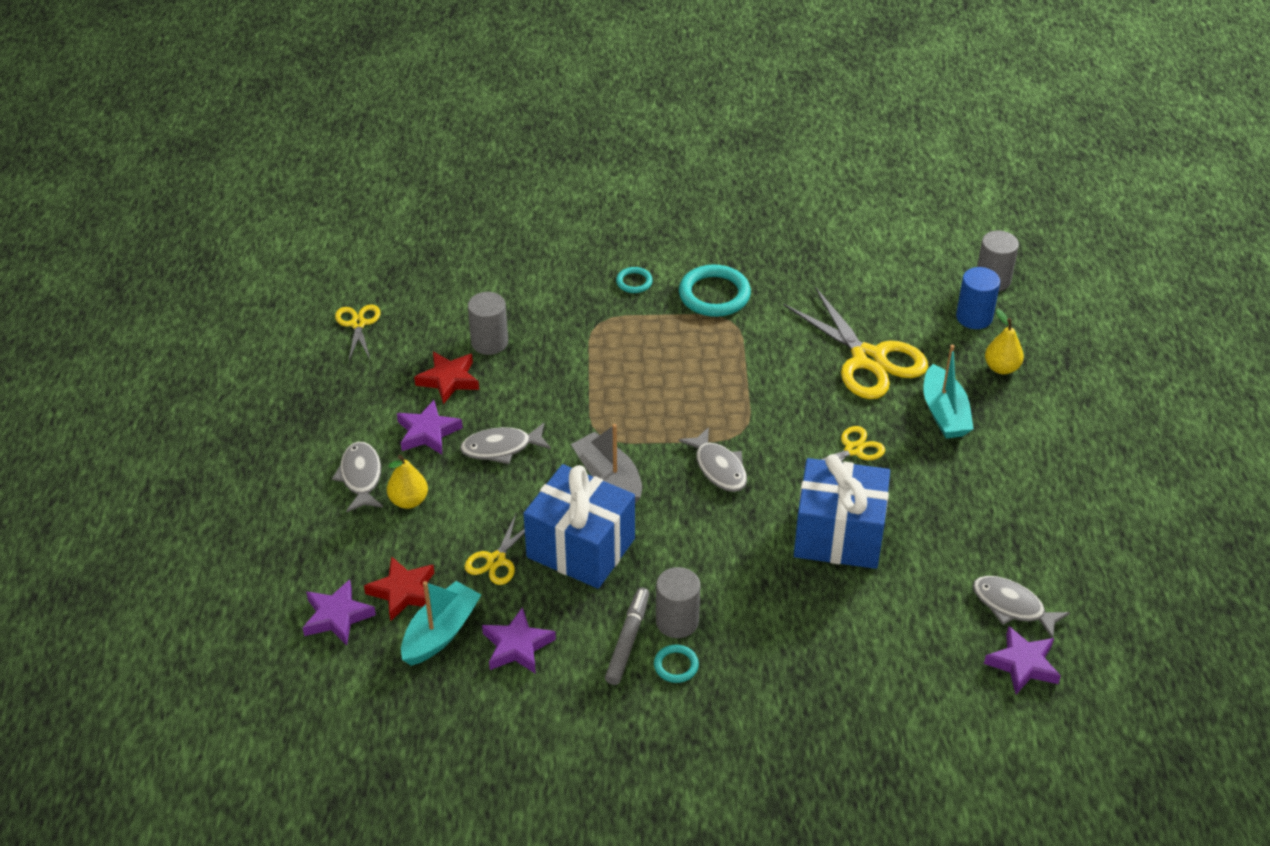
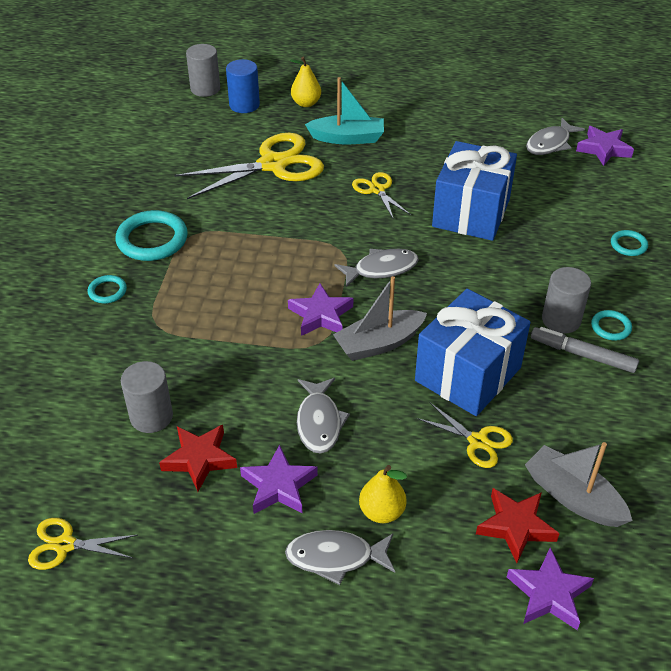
camera: 80 degrees left, 0 degrees up
turquoise boat [401,581,481,666] -> grey boat [525,442,633,527]
purple star [482,607,556,674] -> purple star moved to [288,283,353,336]
none -> turquoise ring [611,230,648,256]

